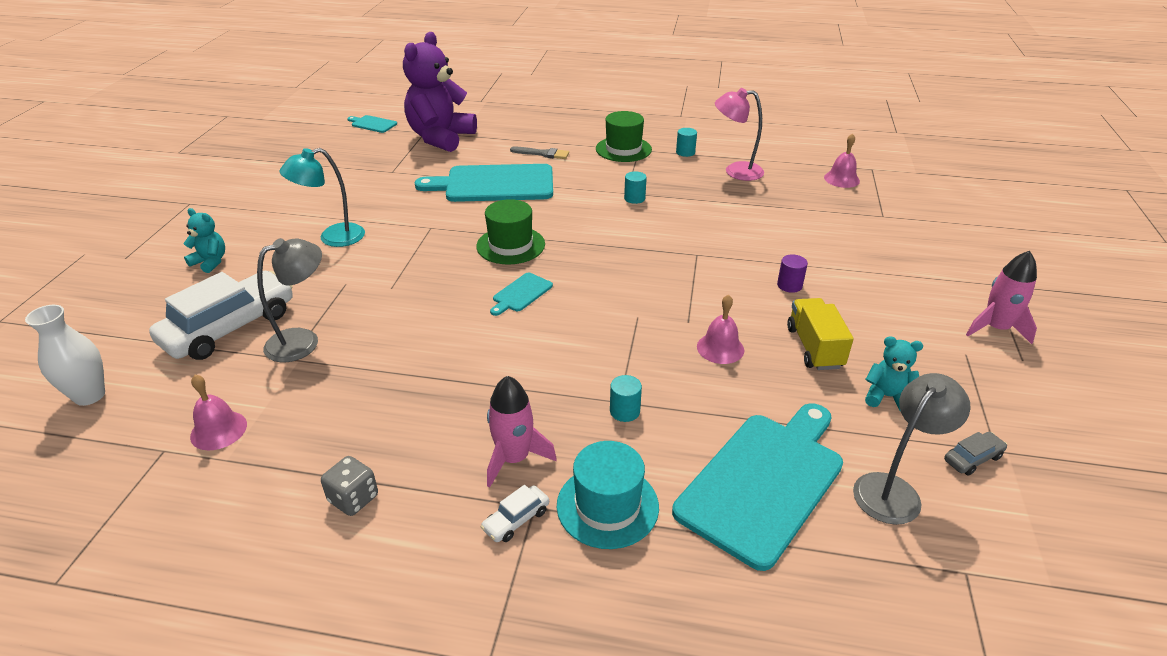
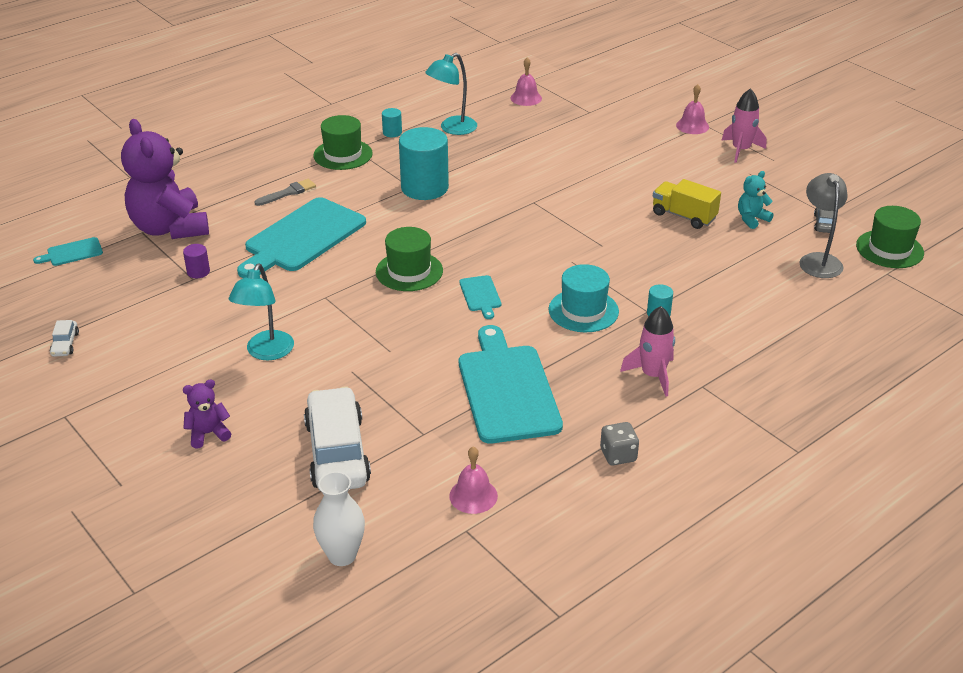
camera: 50 degrees left, 0 degrees up
turquoise teddy bear [183,208,225,273] -> purple teddy bear [183,379,231,449]
grey lamp [257,238,322,362] -> none
white car [480,485,549,542] -> white car moved to [50,320,79,357]
turquoise hat [557,441,659,549] -> turquoise hat moved to [548,264,619,332]
turquoise cylinder [624,171,647,204] -> turquoise cylinder [399,127,449,200], size x2.30
turquoise cutting board [672,403,843,571] -> turquoise cutting board moved to [459,325,563,443]
pink bell [697,294,744,364] -> pink bell moved to [676,84,709,134]
pink lamp [715,88,764,181] -> turquoise lamp [425,53,477,135]
purple cylinder [777,254,808,293] -> purple cylinder moved to [183,244,210,278]
none -> green hat [856,206,924,268]

